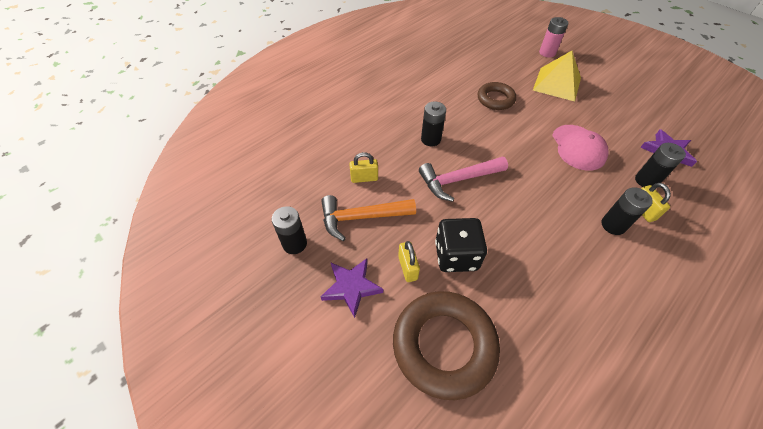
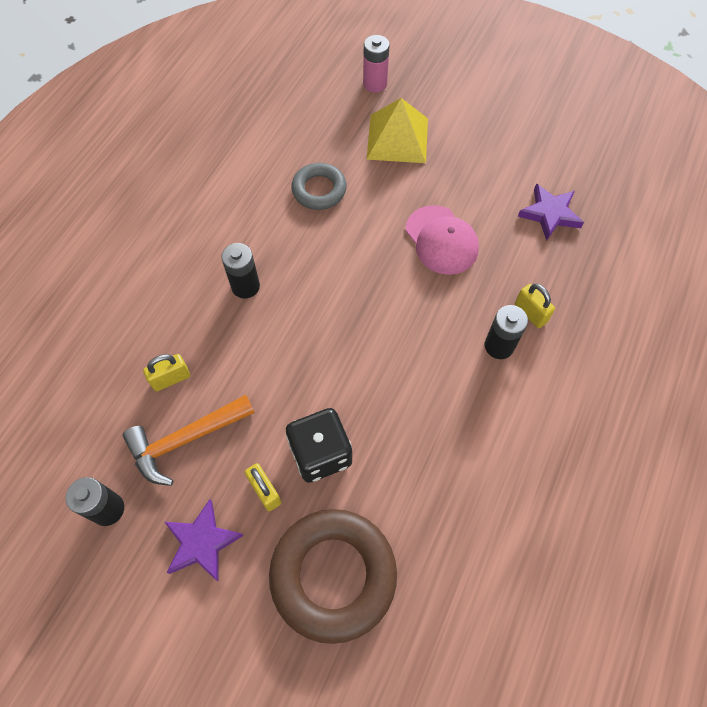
camera: 20 degrees left, 10 degrees up
pink hammer [419,157,508,202] -> none
brown ring [478,82,516,110] -> grey ring [291,163,347,210]
black battery [635,143,686,187] -> none

